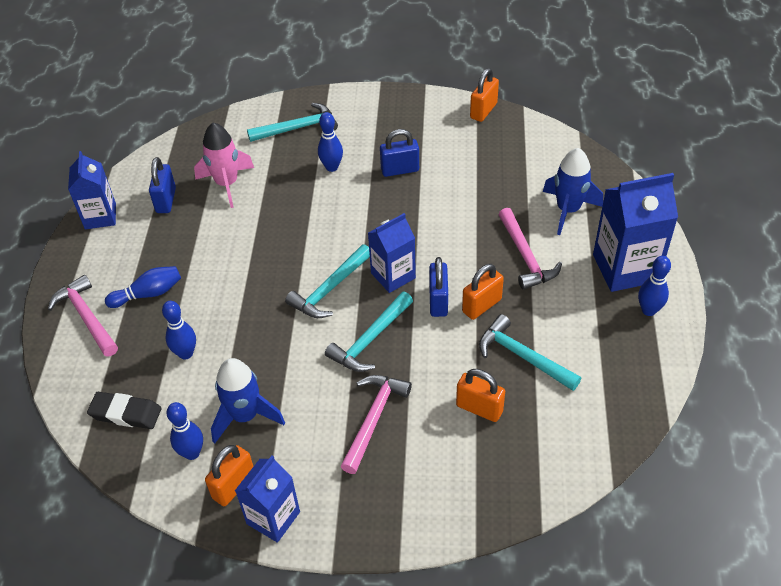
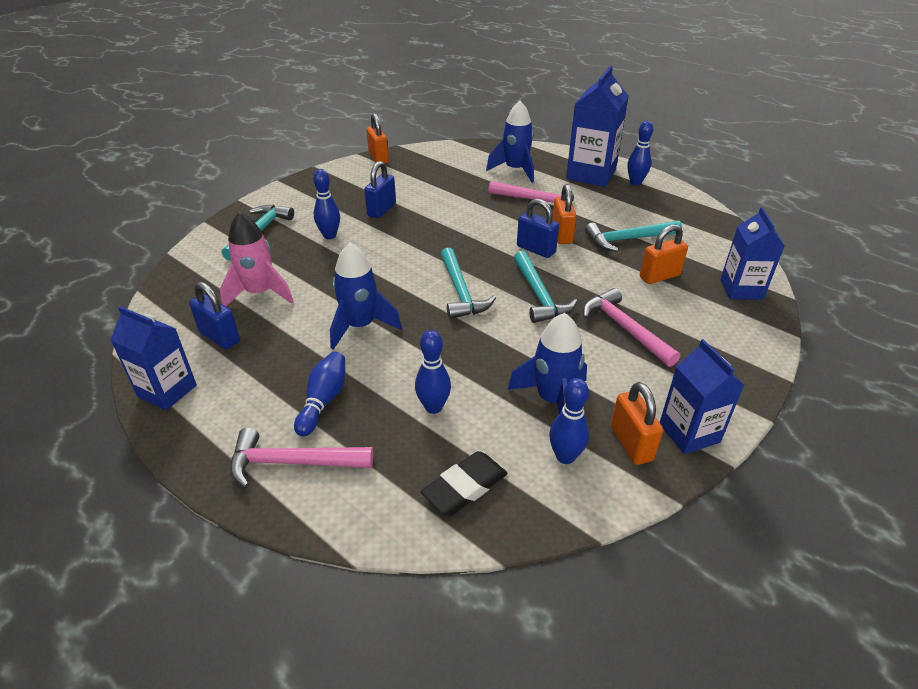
camera: 55 degrees left, 10 degrees down
blue carton [368,213,416,293] -> blue carton moved to [720,207,785,300]
none -> blue rocket [330,243,402,350]

